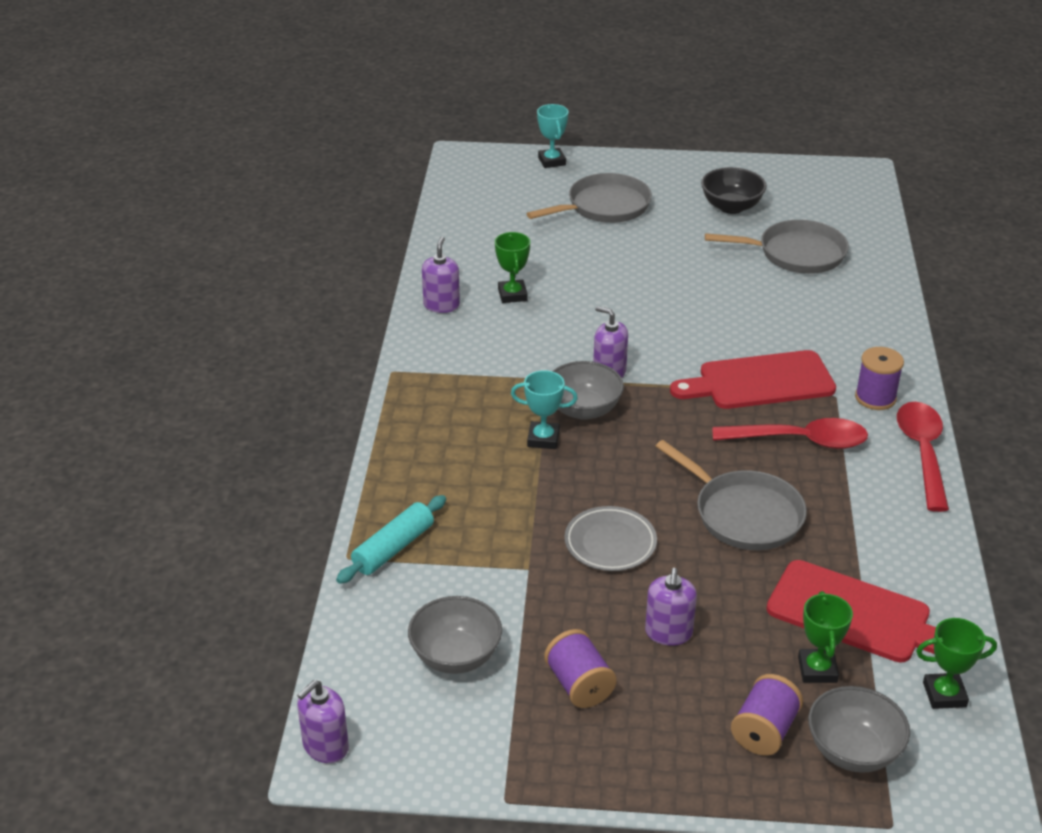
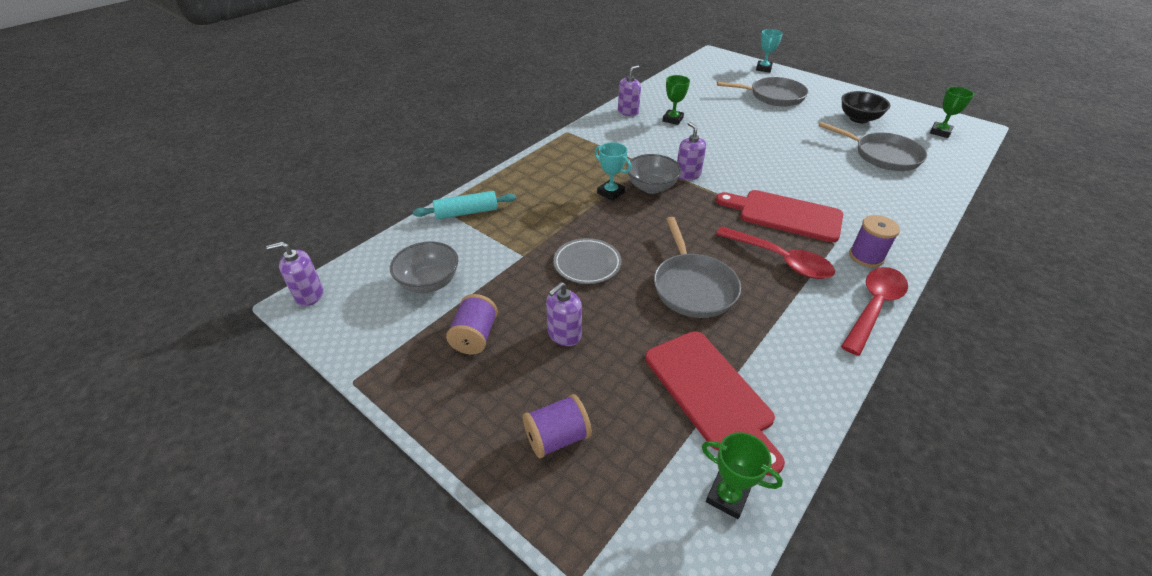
camera: 35 degrees right, 5 degrees up
green trophy [798,591,853,683] -> green trophy moved to [930,87,974,138]
grey bowl [808,686,910,773] -> none

